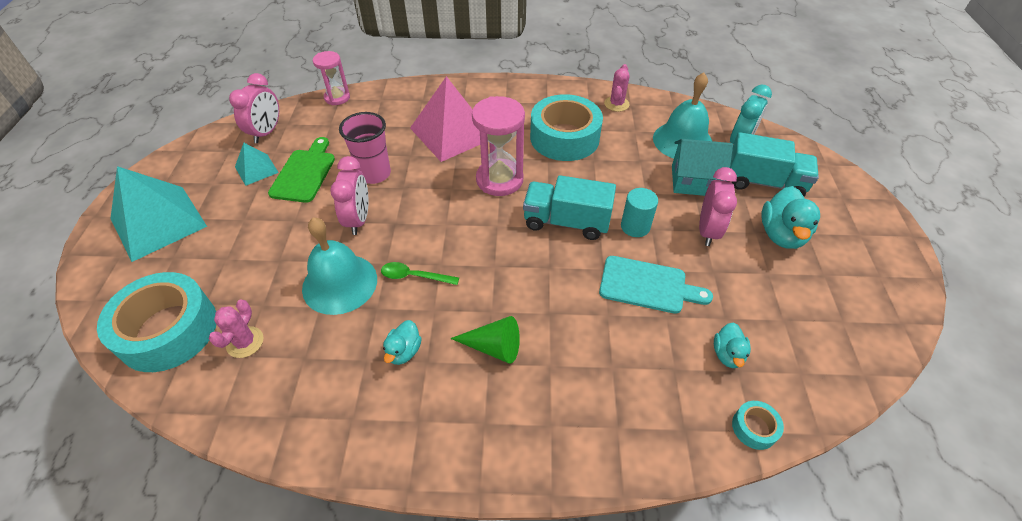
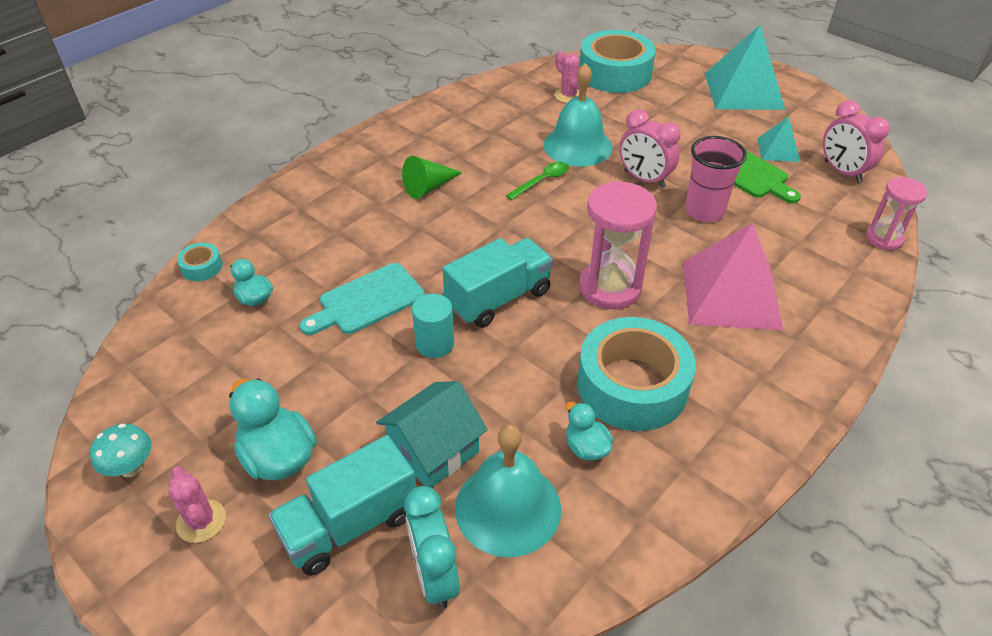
camera: 130 degrees right, 5 degrees down
turquoise duck [383,320,422,365] -> turquoise duck moved to [566,402,613,461]
pink cactus [604,64,630,112] -> pink cactus moved to [168,467,226,543]
pink clock [699,167,737,246] -> none
none -> turquoise mushroom [90,424,151,477]

